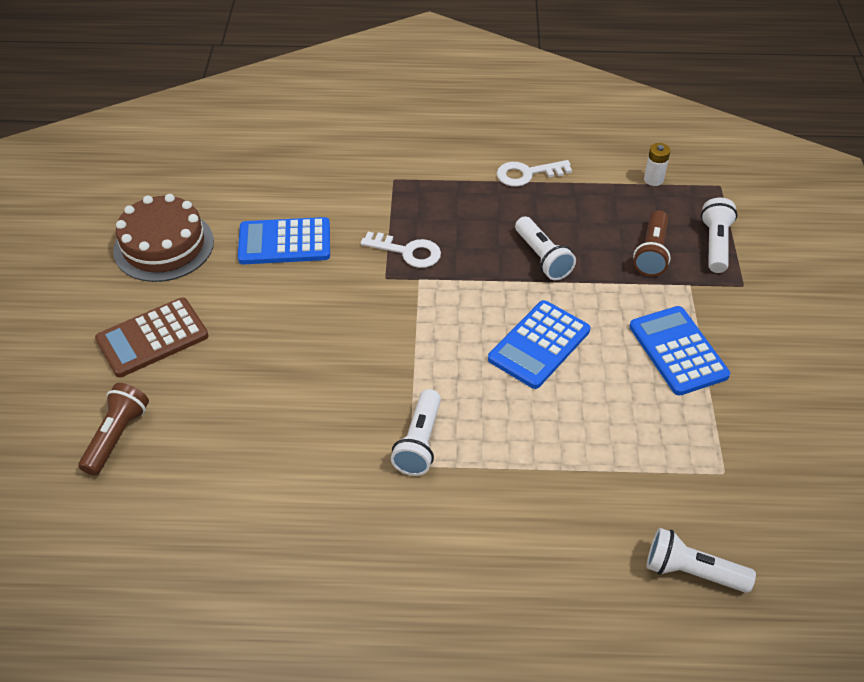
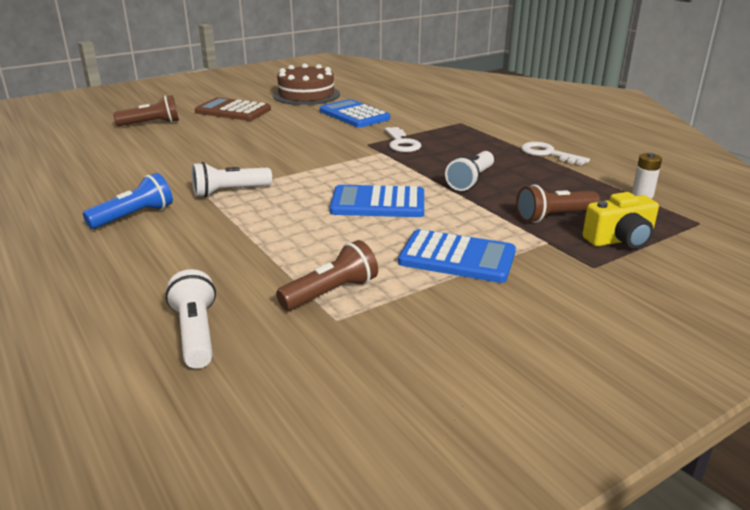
camera: 55 degrees right, 20 degrees down
blue calculator [629,306,730,396] -> blue calculator turned 75 degrees clockwise [398,229,516,283]
white flashlight [701,198,737,273] -> yellow camera [582,192,659,249]
none -> blue flashlight [83,173,173,229]
none -> brown flashlight [276,240,378,311]

